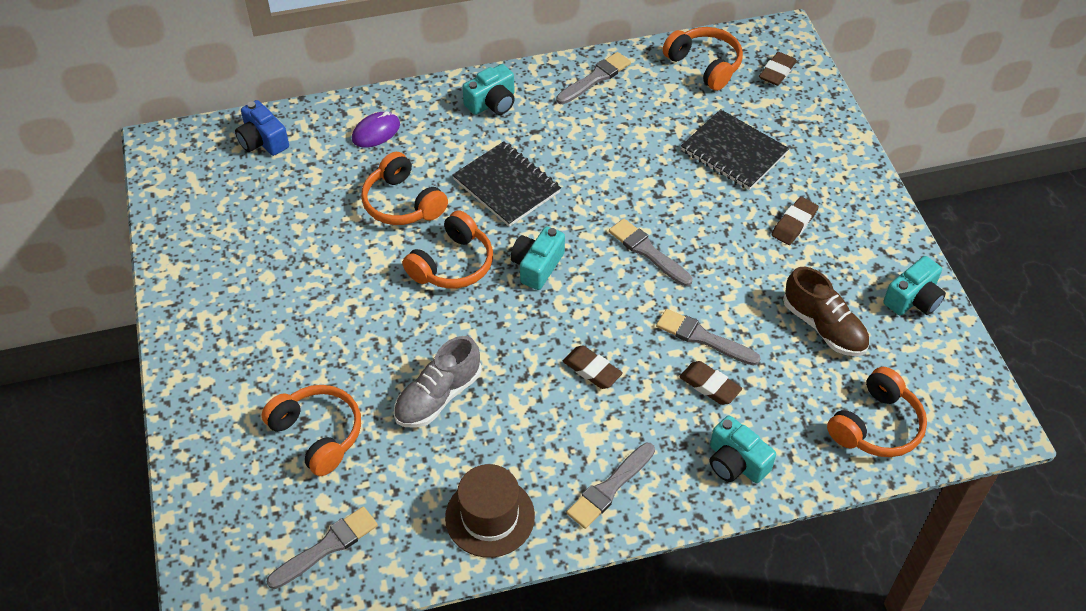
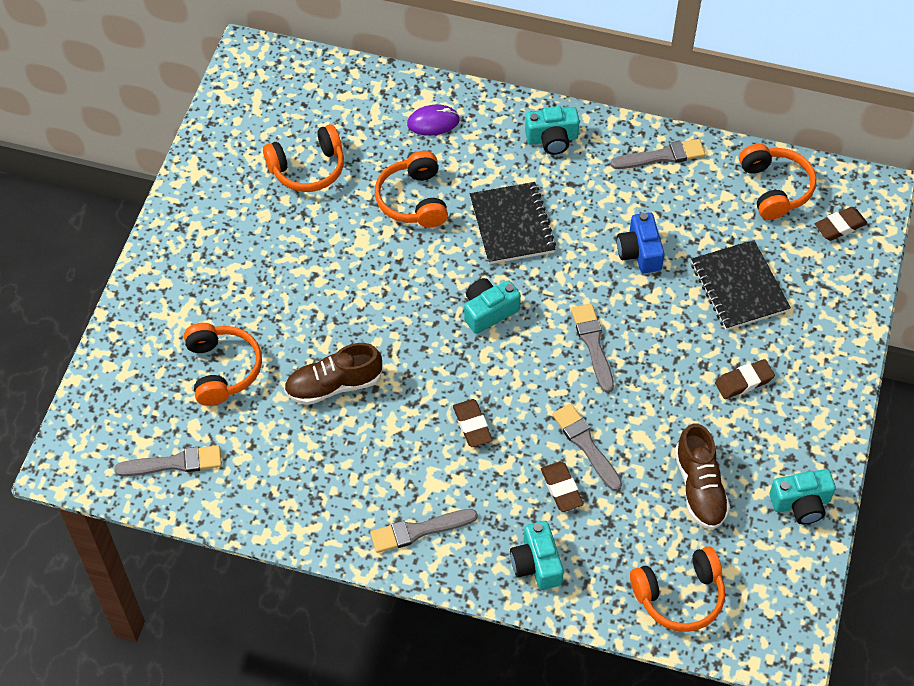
camera: 30 degrees right, 5 degrees up
blue camera [235,100,289,156] -> blue camera moved to [617,212,664,273]
grey shoe [394,336,482,428] -> brown shoe [284,343,383,405]
orange headphones [402,210,493,288] -> orange headphones moved to [263,124,344,192]
brown hat [445,464,535,558] -> none

